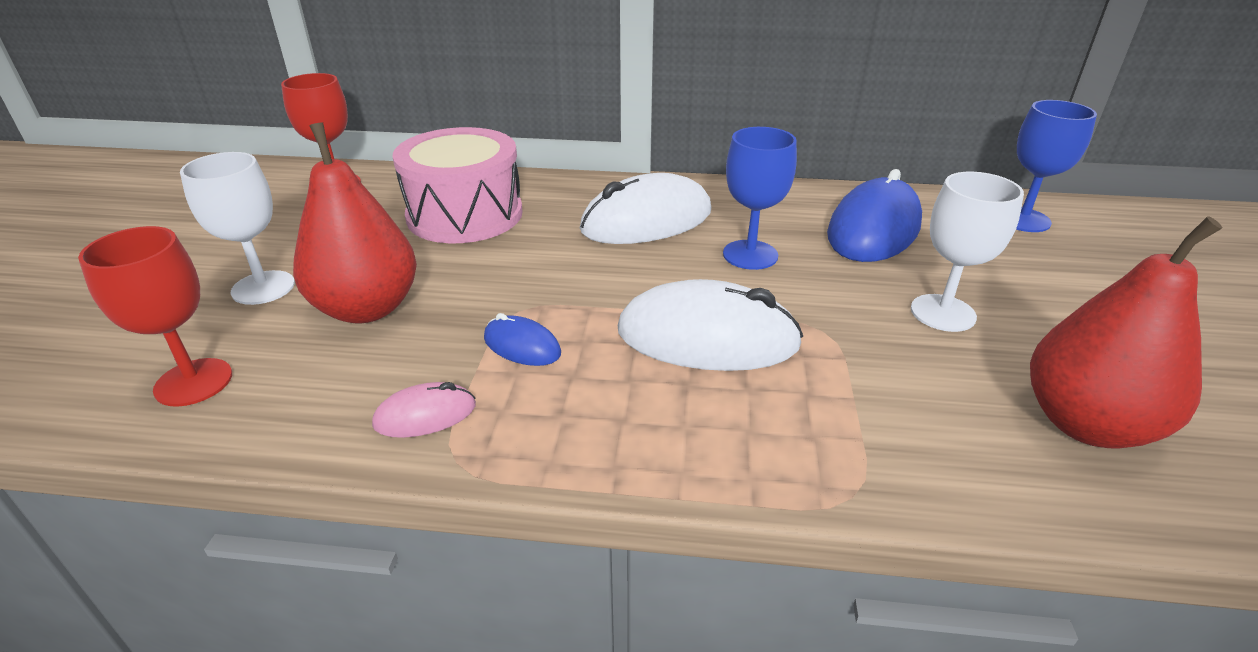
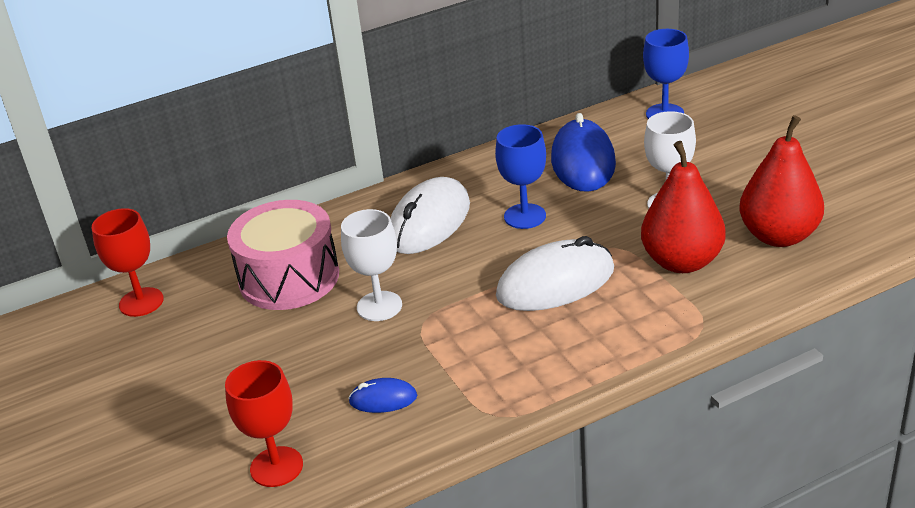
camera: 30 degrees left, 0 degrees up
white goblet [180,152,295,305] -> white goblet moved to [341,209,402,321]
red pear [293,122,417,323] -> red pear moved to [641,141,726,273]
pink mouse [372,382,476,438] -> none
blue mouse [484,313,561,366] -> blue mouse moved to [348,378,417,413]

